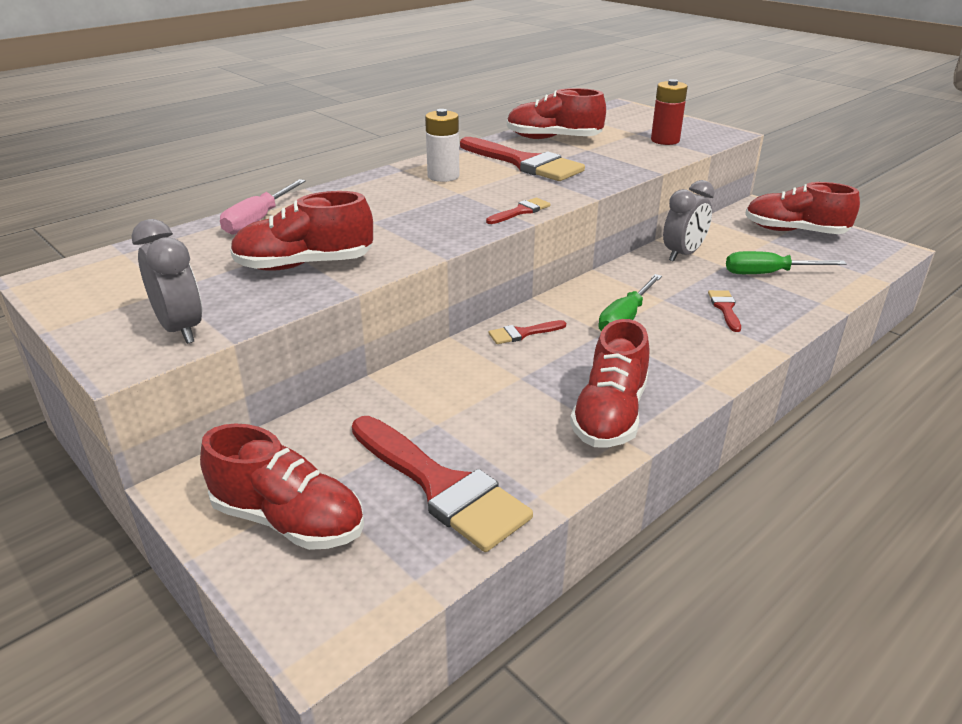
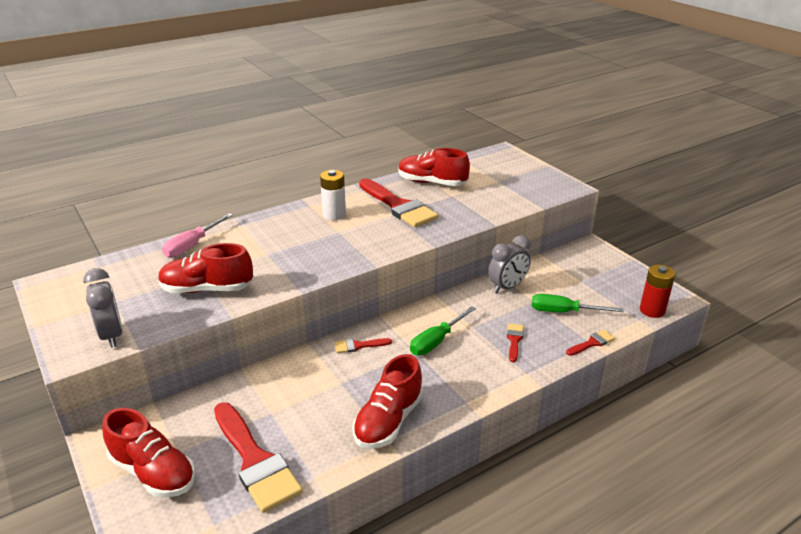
camera: 10 degrees right, 0 degrees up
red brush [486,198,550,224] -> red brush moved to [566,330,615,356]
red battery [651,79,688,145] -> red battery moved to [640,265,675,318]
red shoe [745,182,860,234] -> none

